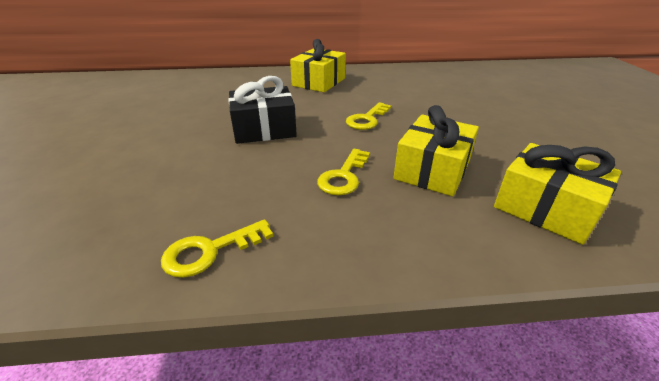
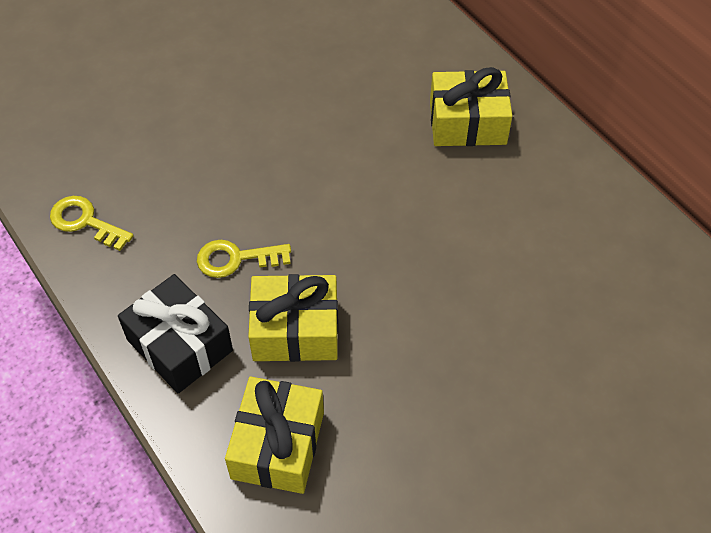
camera: 60 degrees right, 20 degrees up
black gift [228,76,297,144] -> black gift moved to [118,274,233,394]
yellow key [346,102,391,130] -> none

